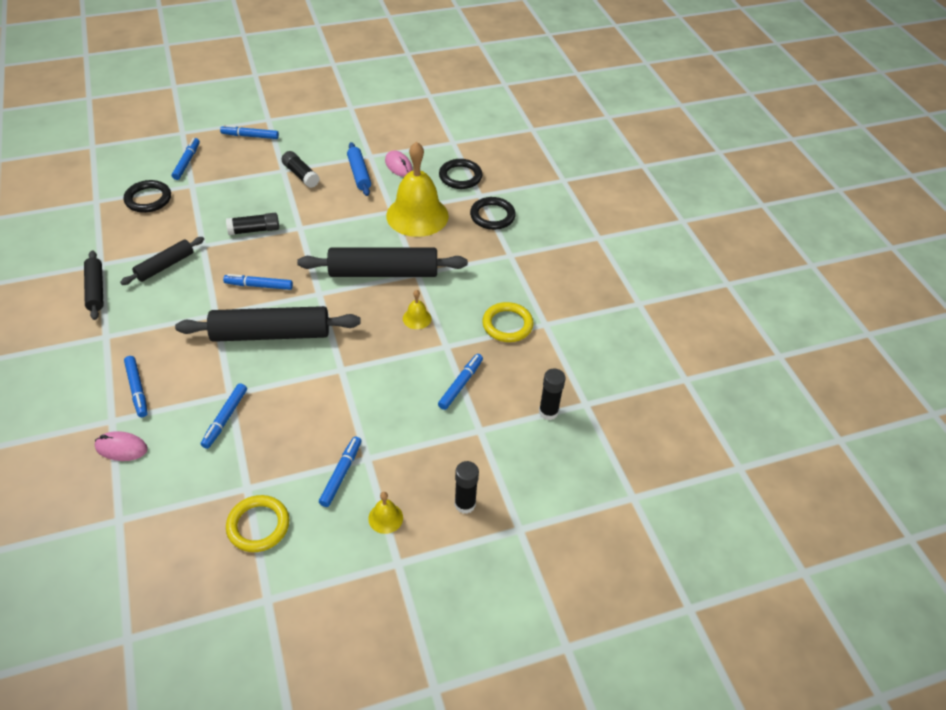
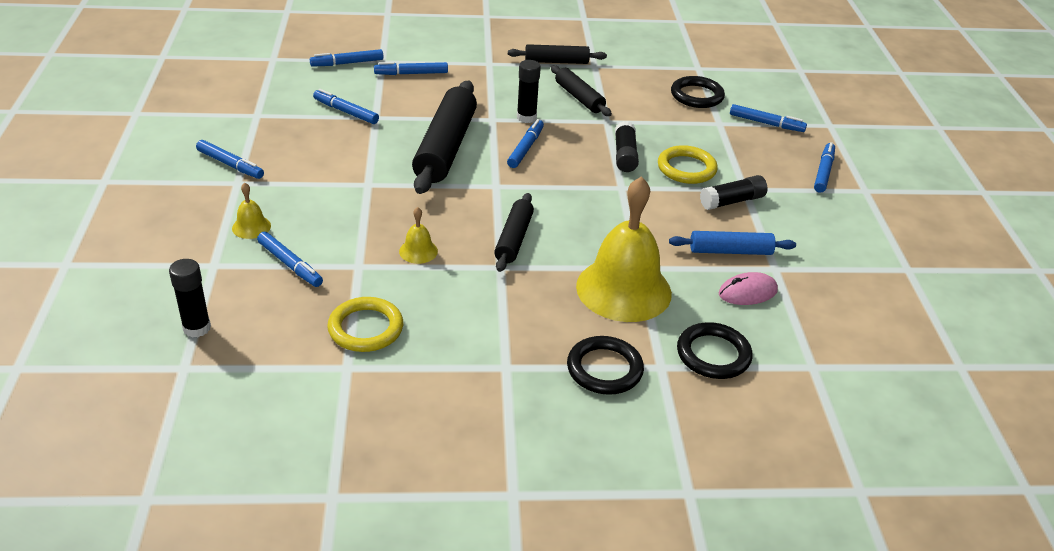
camera: 105 degrees right, 10 degrees down
pink mouse [95,431,148,461] -> blue marker [310,49,383,67]
yellow ring [226,495,290,552] -> yellow ring moved to [658,145,718,184]
black rolling pin [297,248,468,277] -> black rolling pin [494,193,534,272], size x0.56
yellow bell [368,492,403,534] -> yellow bell moved to [232,183,271,239]
black glue stick [455,461,479,514] -> black glue stick moved to [517,60,541,123]

